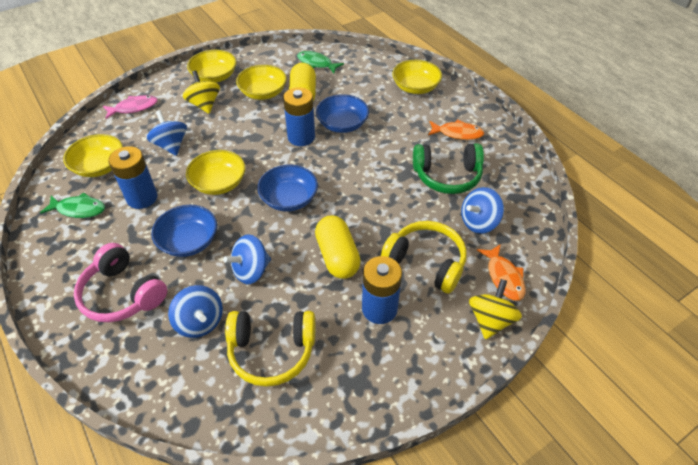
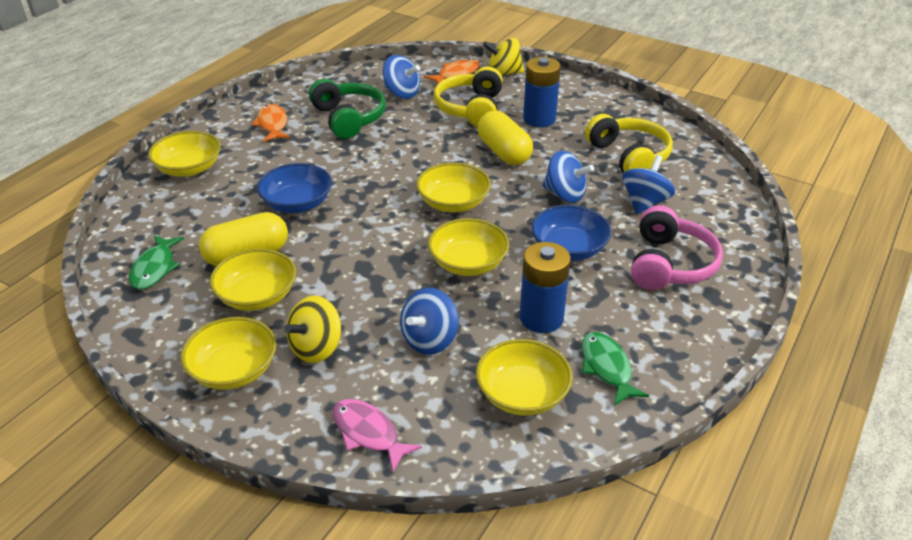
camera: 115 degrees left, 10 degrees down
blue bowl [257,165,318,212] -> yellow bowl [416,163,491,213]
blue battery [283,87,315,146] -> none
yellow capsule [315,215,361,279] -> yellow capsule turned 75 degrees counterclockwise [478,111,533,165]

